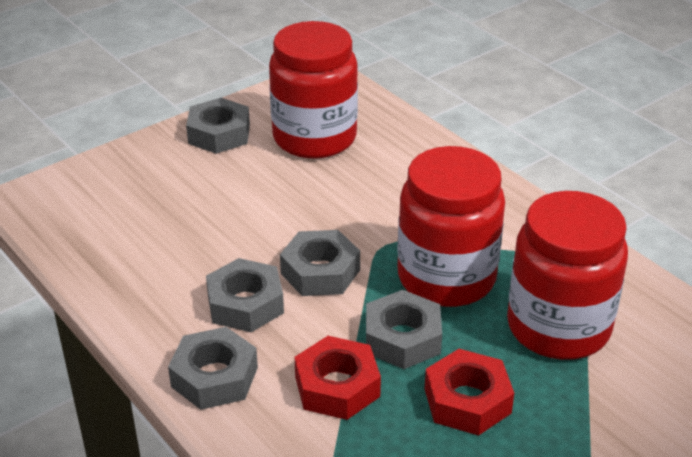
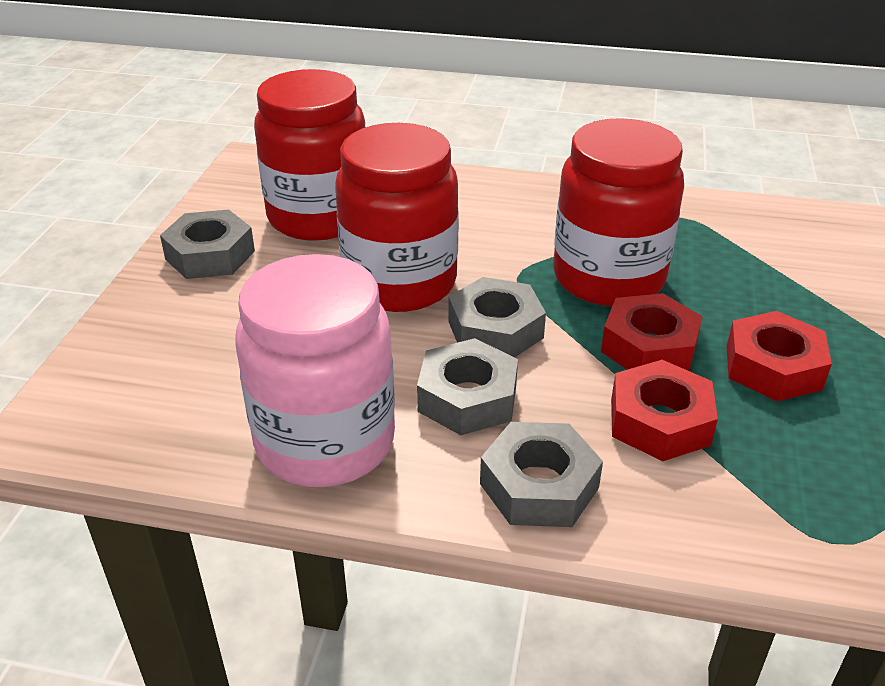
camera: 40 degrees left, 0 degrees up
grey nut [366,290,442,369] -> red nut [601,293,703,371]
red jar [507,191,628,360] -> red jar moved to [335,123,459,312]
none -> pink jar [235,254,395,487]

